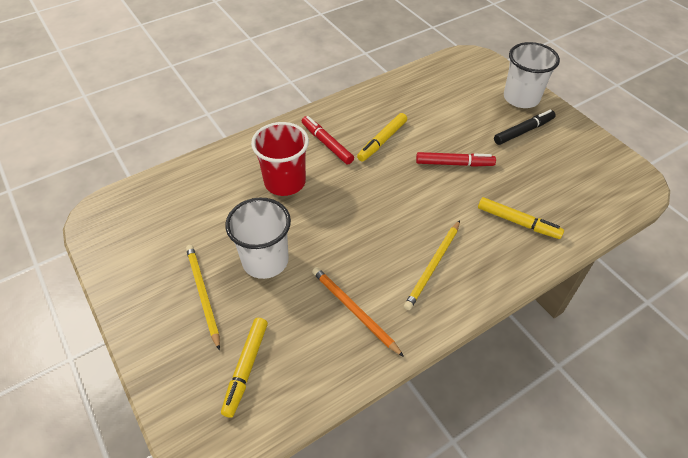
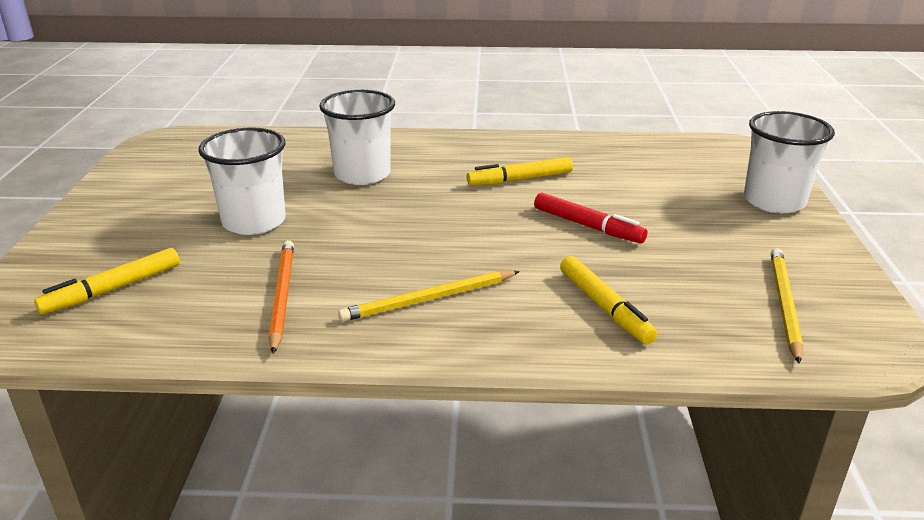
camera: 35 degrees right, 20 degrees down
yellow pencil [186,245,220,351] -> yellow pencil moved to [771,248,803,364]
red cup [251,122,309,196] -> white cup [319,90,395,185]
red marker [302,116,354,165] -> none
black marker [494,110,556,145] -> none

